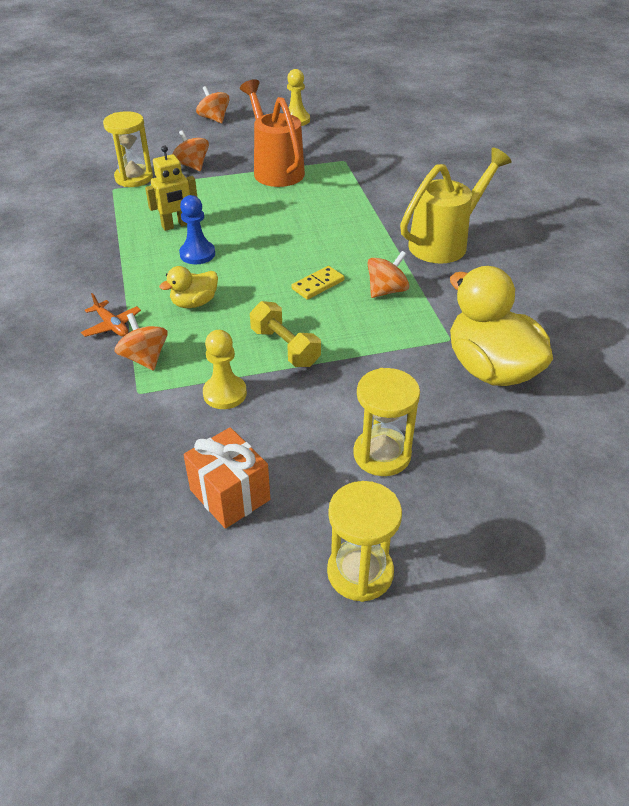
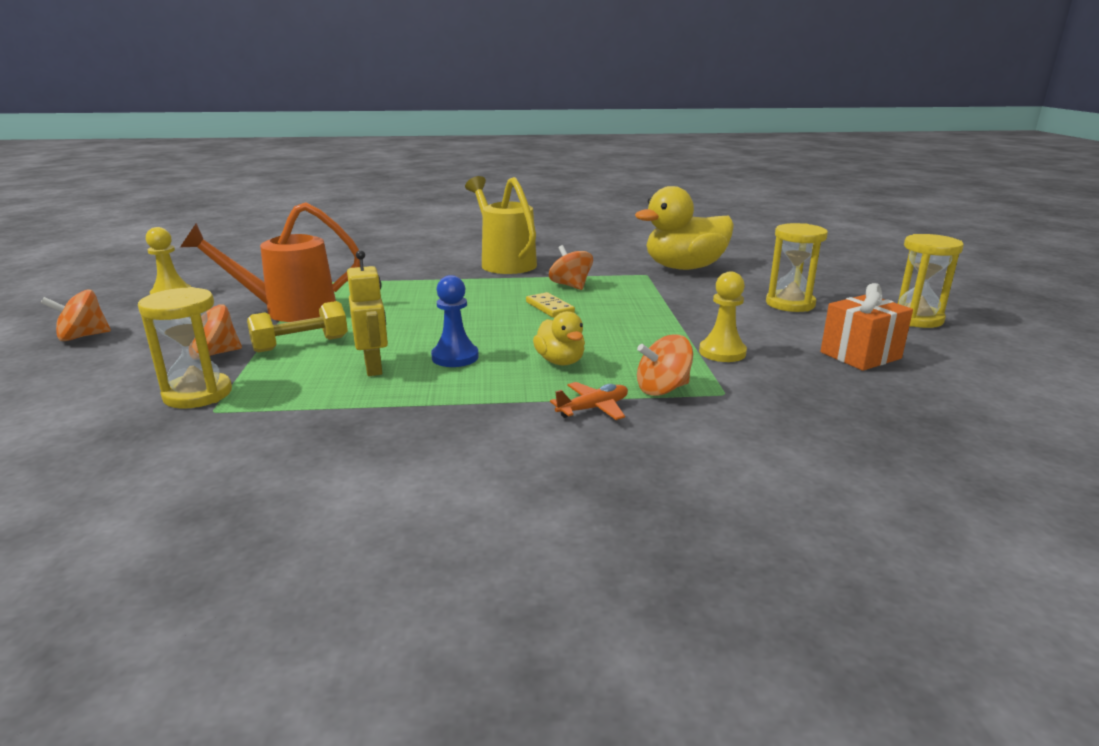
camera: 80 degrees left, 20 degrees down
yellow dumbbell [250,301,321,367] -> yellow dumbbell moved to [247,301,348,353]

